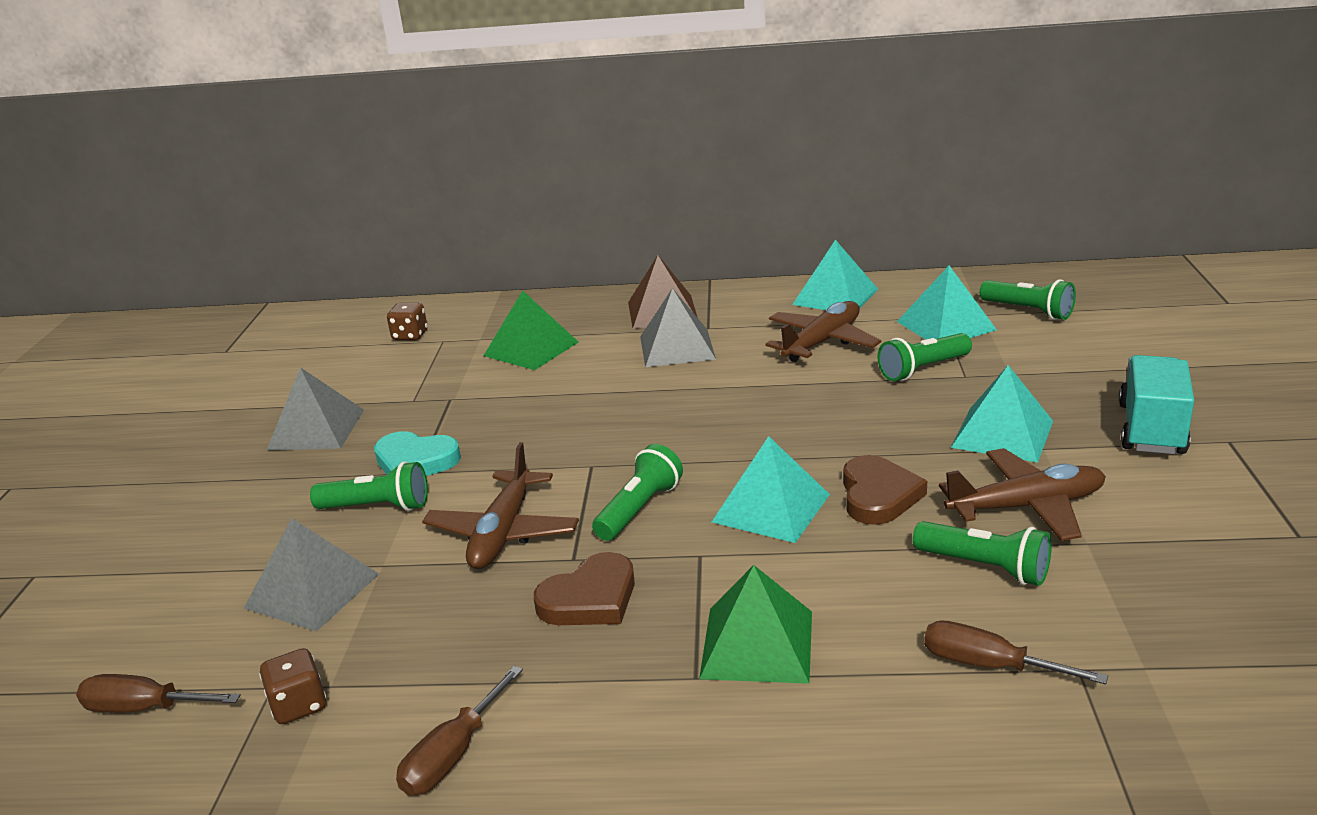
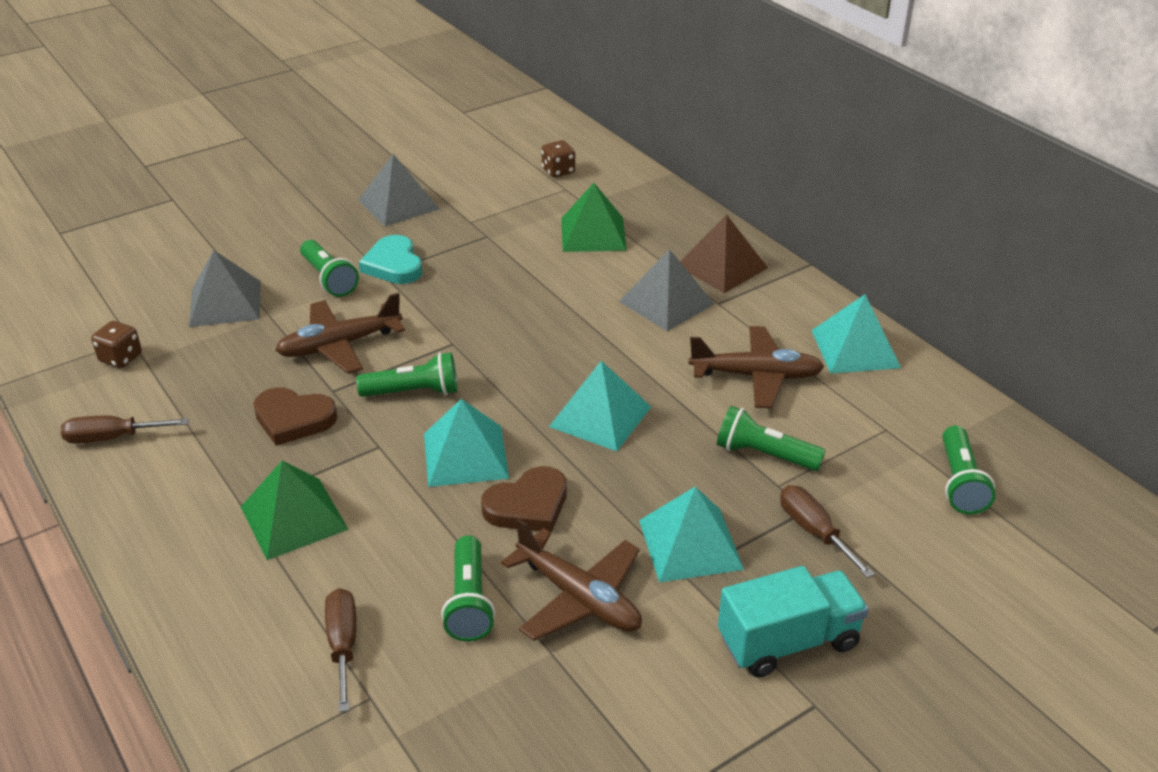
camera: 50 degrees right, 10 degrees up
brown screwdriver [76,674,241,712] -> brown screwdriver moved to [780,485,875,578]
turquoise pyramid [897,265,997,340] -> turquoise pyramid moved to [549,361,651,451]

